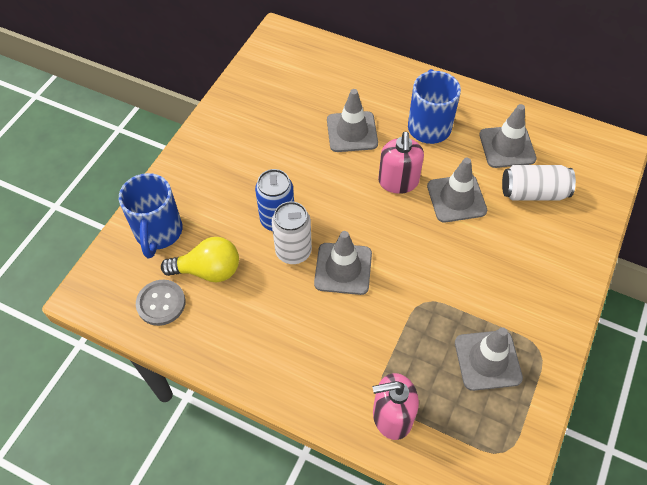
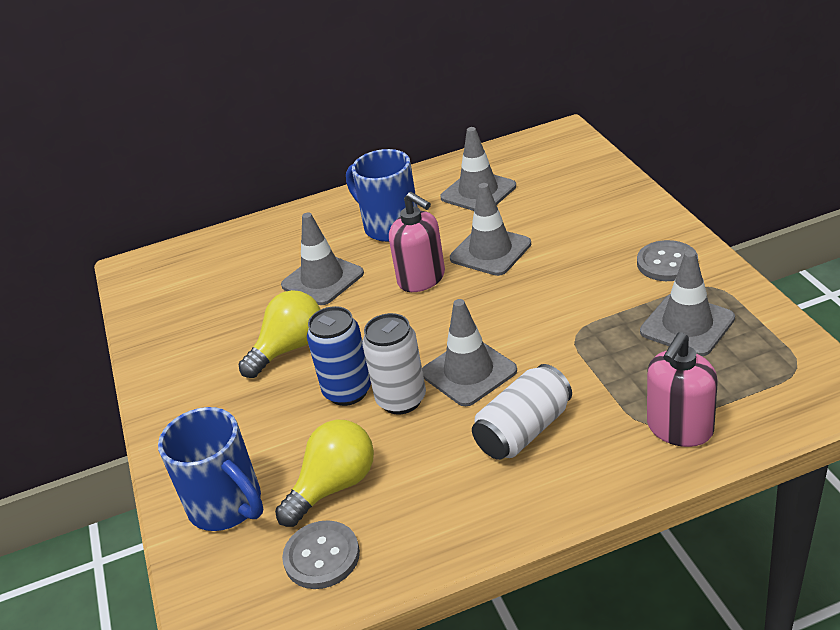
camera: 40 degrees left, 20 degrees down
white can [502,165,576,200] -> white can moved to [472,364,572,460]
none -> yellow light bulb [239,290,321,378]
none -> grey button [637,240,698,281]

